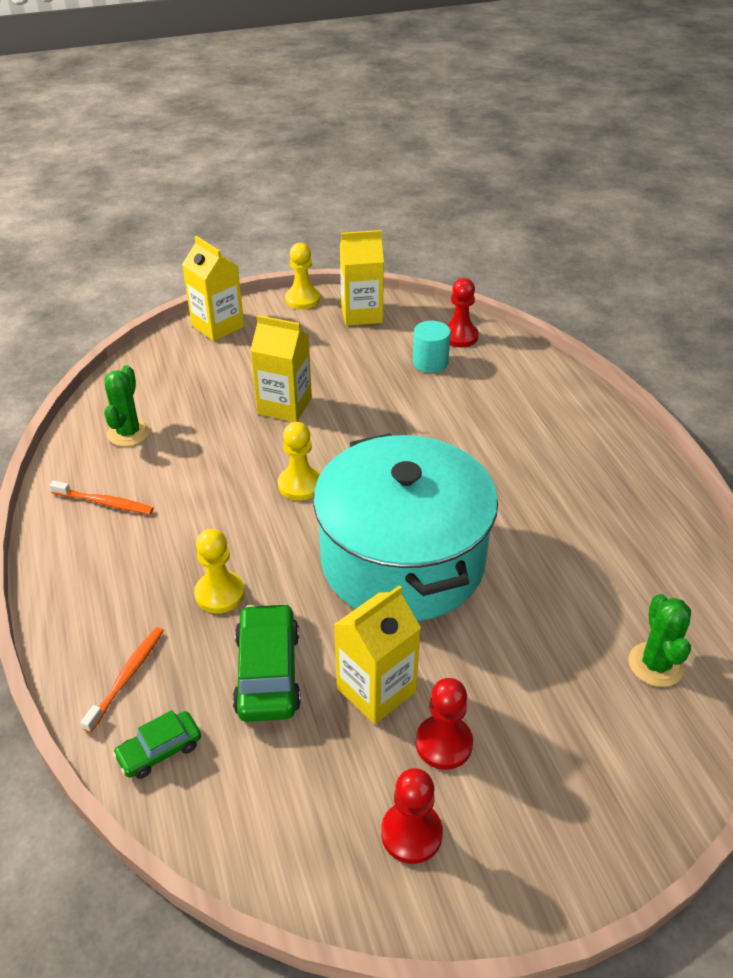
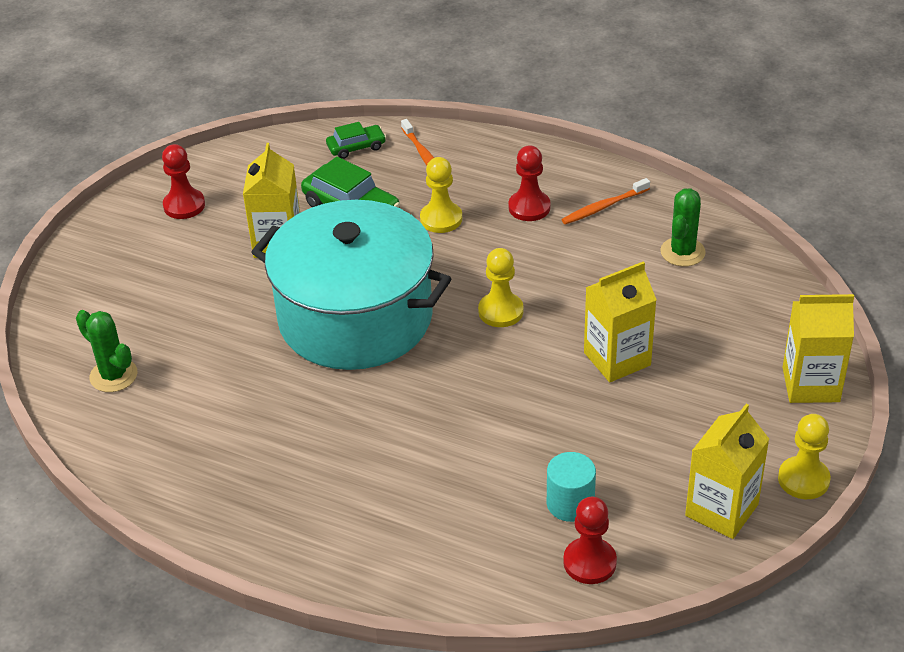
camera: 135 degrees right, 0 degrees up
green cactus [104,365,150,446] -> green cactus turned 60 degrees clockwise [660,188,706,267]
green car [113,710,201,779] -> green car turned 60 degrees clockwise [326,122,386,159]
red pawn [416,678,473,770] -> red pawn moved to [509,145,551,221]

